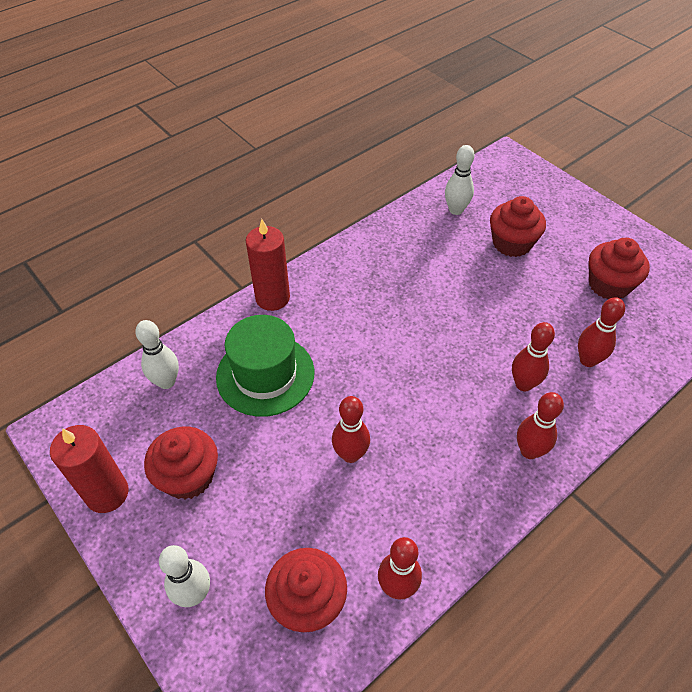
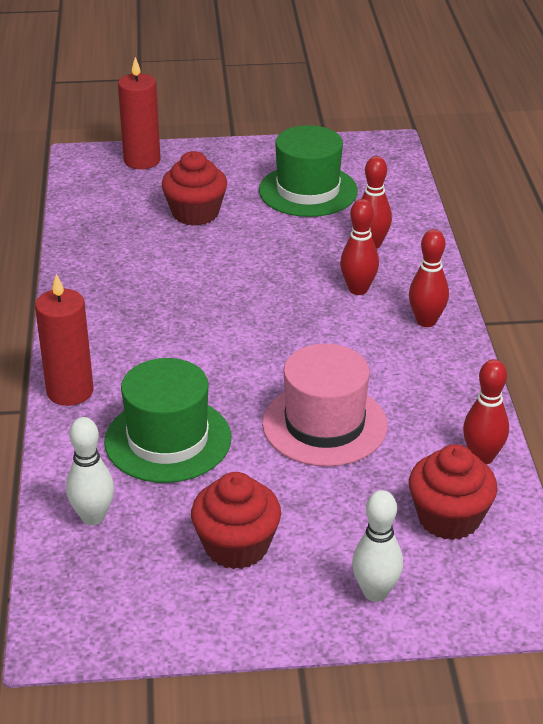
camera: 55 degrees left, 15 degrees down
red candle [50,425,129,513] -> red candle moved to [118,57,161,169]
red bowling pin [332,396,370,463] -> pink hat [262,344,387,466]
white bowling pin [445,145,475,215] -> none
red cupcake [589,238,650,299] -> green hat [259,125,358,217]

